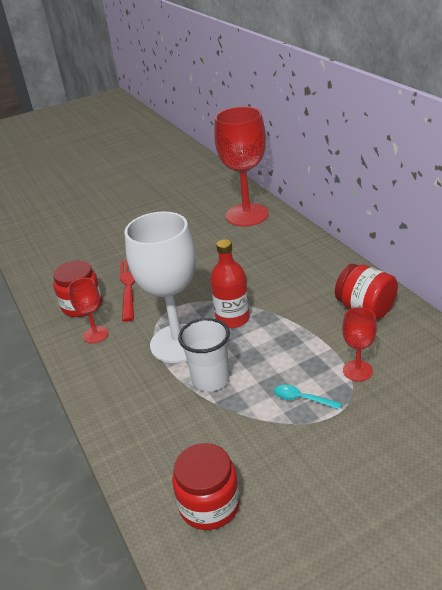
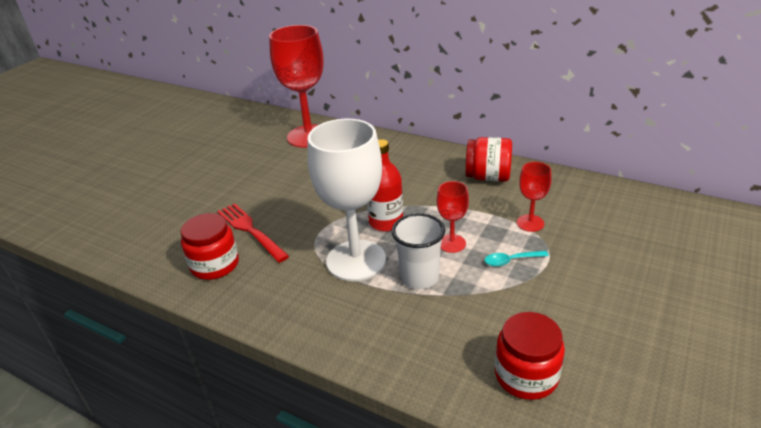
camera: 35 degrees left, 0 degrees up
red goblet [68,278,109,343] -> red goblet moved to [437,181,469,253]

